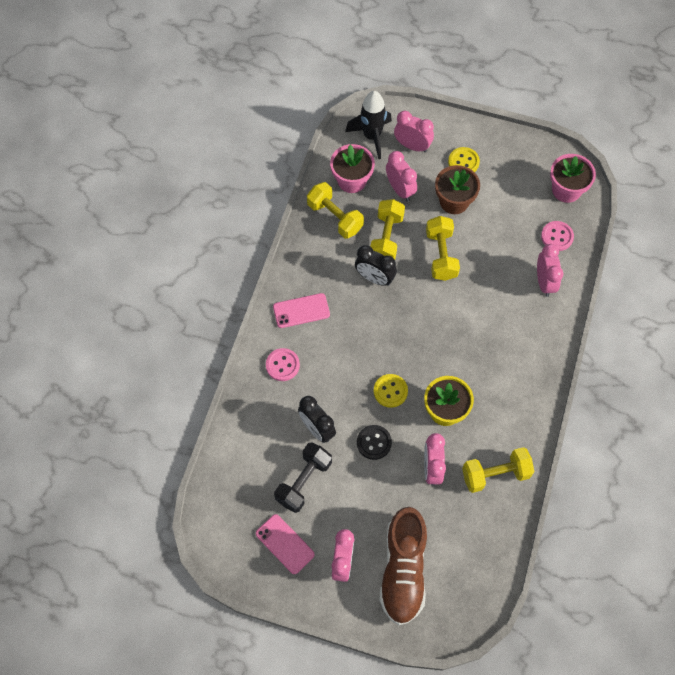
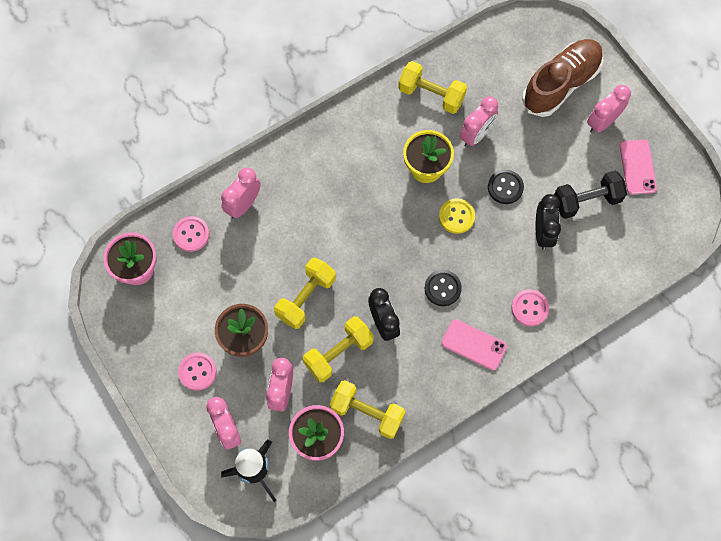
camera: 140 degrees left, 5 degrees up
yellow dumbbell [307,182,364,239] -> yellow dumbbell turned 60 degrees counterclockwise [330,380,405,439]
yellow button [448,147,480,172] -> pink button [178,353,217,391]
none -> black button [425,270,462,306]

